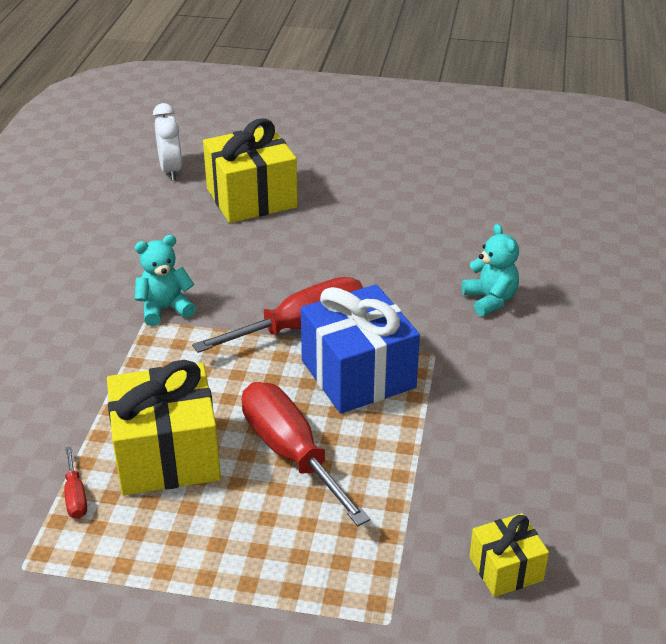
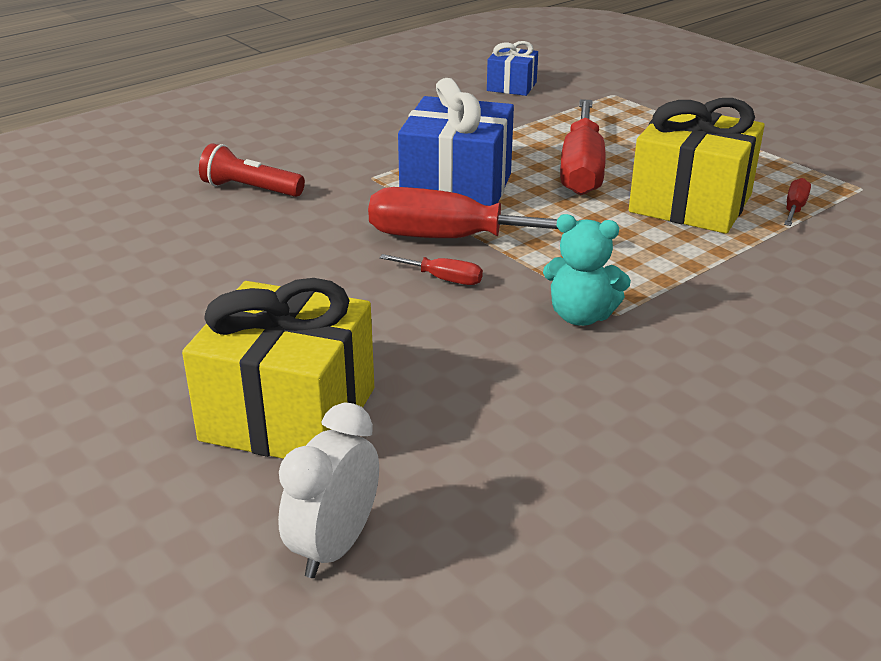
camera: 140 degrees left, 5 degrees down
turquoise teddy bear [462,224,519,316] -> red flashlight [199,143,305,197]
yellow gift [469,513,549,597] -> blue gift [487,41,538,96]
none -> red screwdriver [379,254,483,285]

